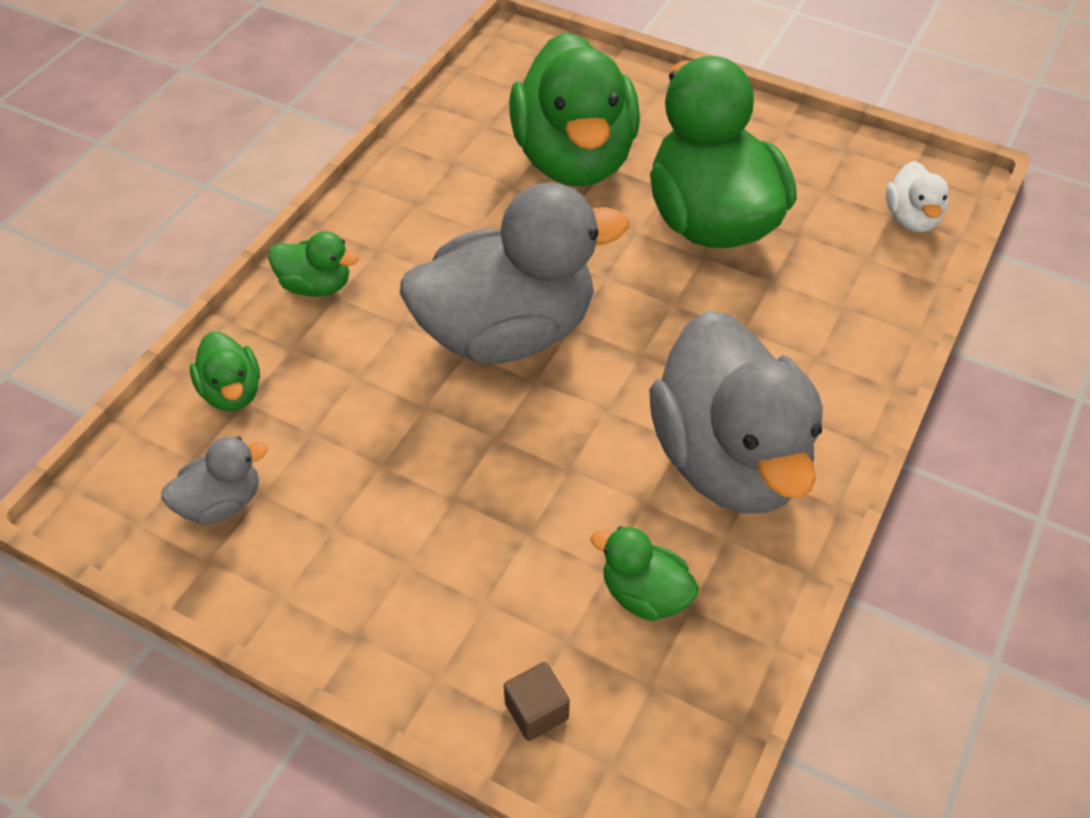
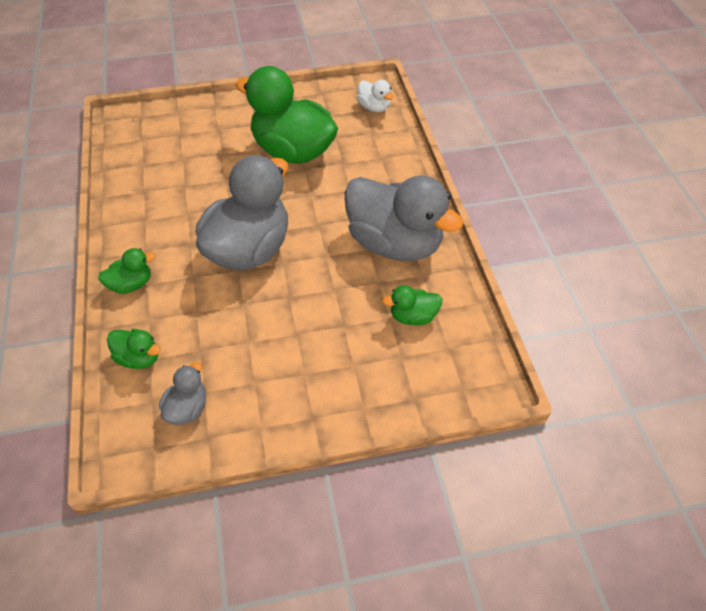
camera: 40 degrees left, 0 degrees up
brown cube [504,662,570,741] -> none
green duck [509,32,640,187] -> none

